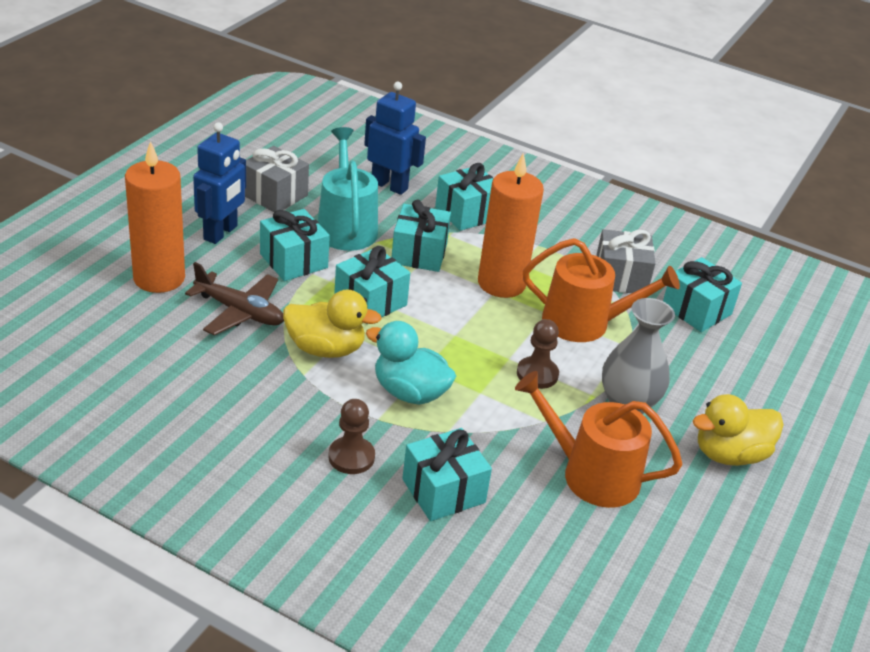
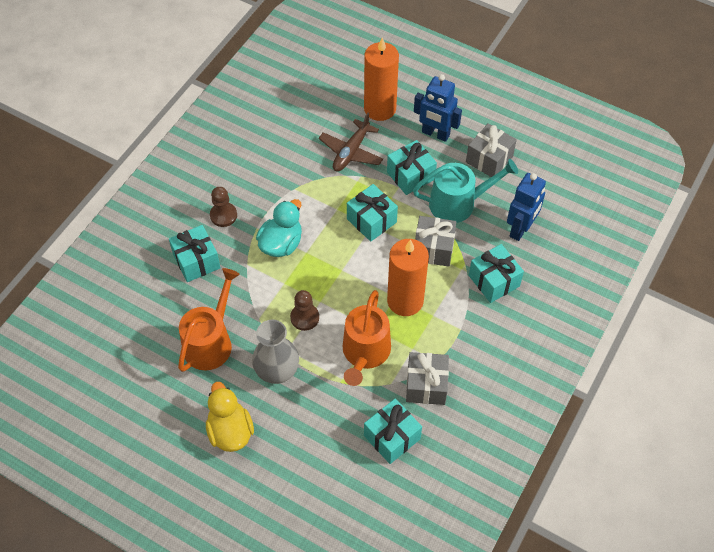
camera: 95 degrees right, 20 degrees up
yellow duck [283,289,382,358] -> none
turquoise gift [392,200,451,272] -> grey gift [415,216,456,267]

